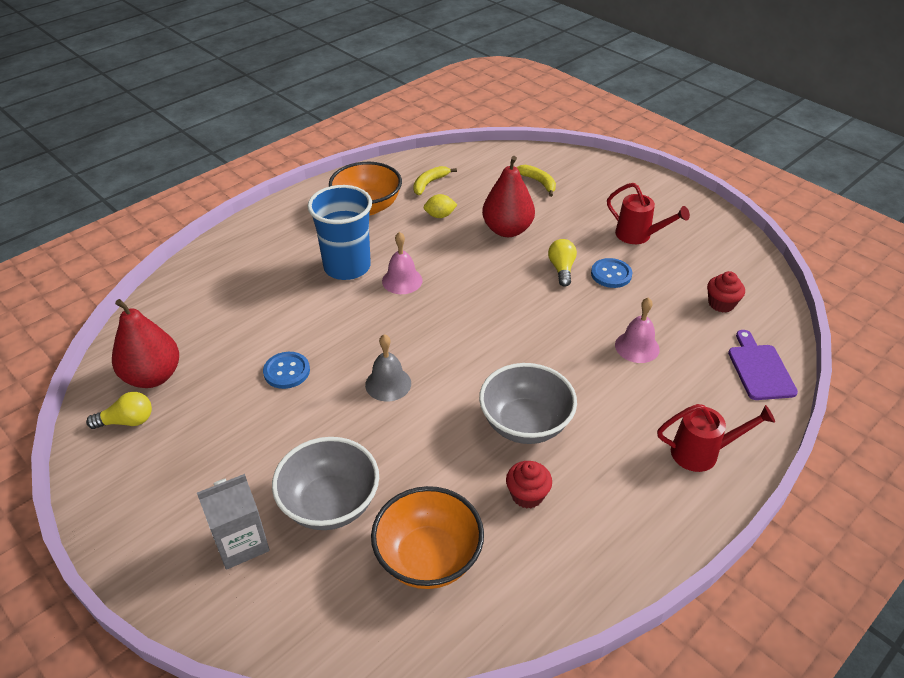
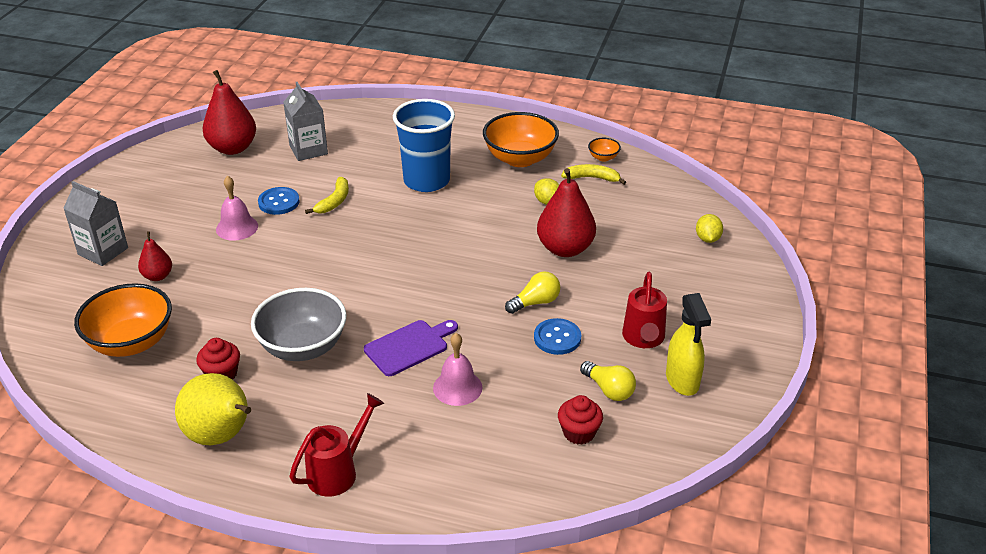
camera: 60 degrees right, 5 degrees down
yellow light bulb [86,392,152,429] -> yellow light bulb moved to [580,361,636,401]
grey bowl [272,437,379,530] -> red pear [138,231,172,281]
grey bell [365,334,411,402] -> none
pink bell [382,232,423,294] -> pink bell moved to [216,176,258,241]
yellow banana [516,165,556,197] -> yellow banana moved to [305,177,349,214]
red watering can [657,404,775,472] -> red watering can turned 105 degrees counterclockwise [290,393,384,497]
purple cutting board [728,330,798,400] -> purple cutting board moved to [364,320,458,376]
none -> yellow pear [175,373,251,445]
none -> grey carton [283,82,328,161]
none -> orange bowl [588,138,621,162]
none -> yellow spray bottle [666,293,711,396]
none -> yellow lemon [696,214,723,243]

